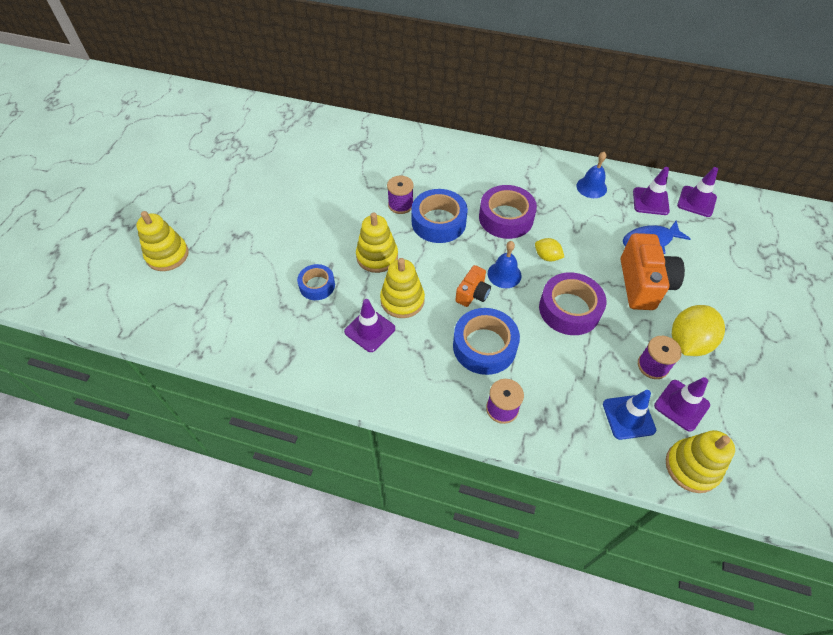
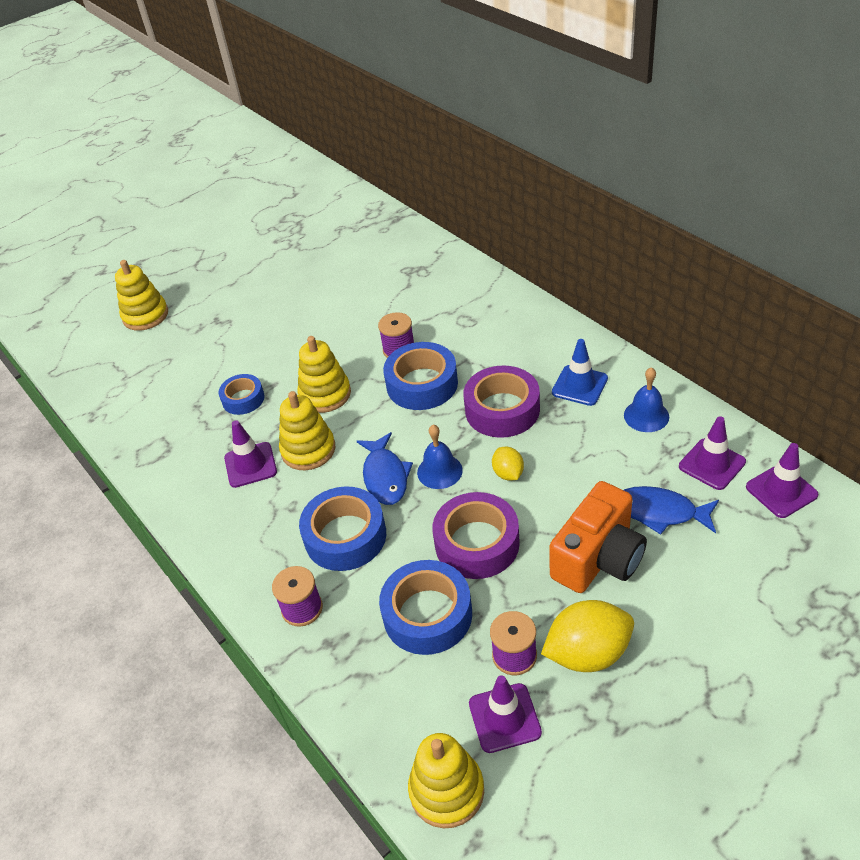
camera: 40 degrees right, 10 degrees down
orange camera [455,265,491,307] -> blue fish [357,432,413,505]
blue traffic cone [603,390,656,440] -> blue traffic cone moved to [552,339,608,406]
none -> blue tape [379,560,472,655]

